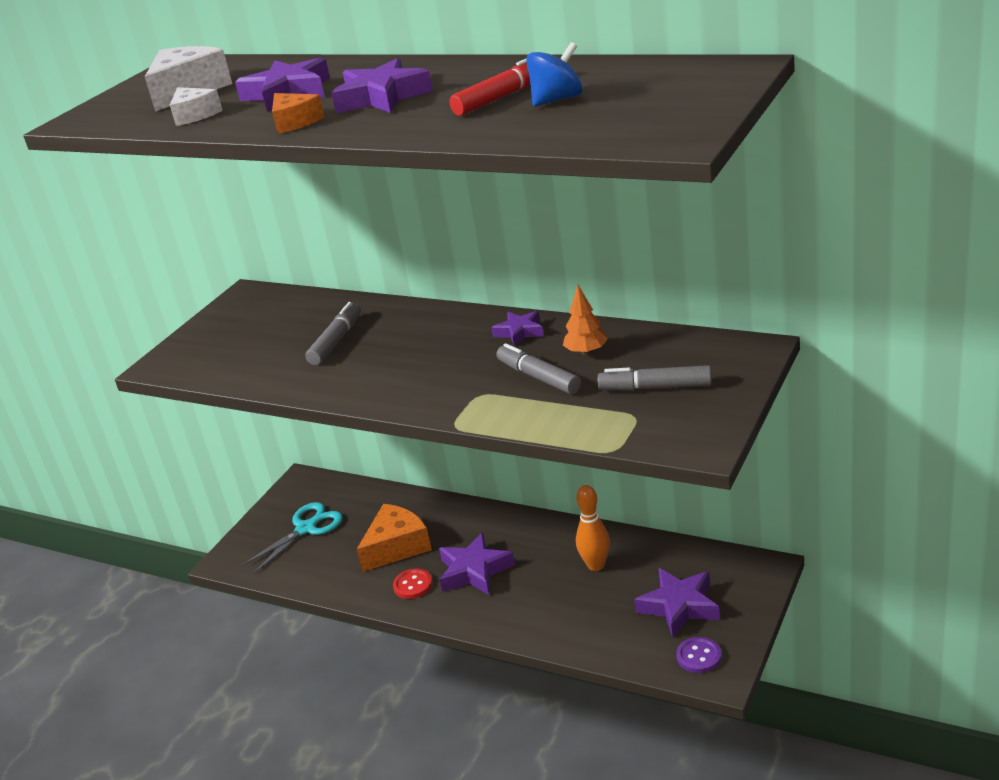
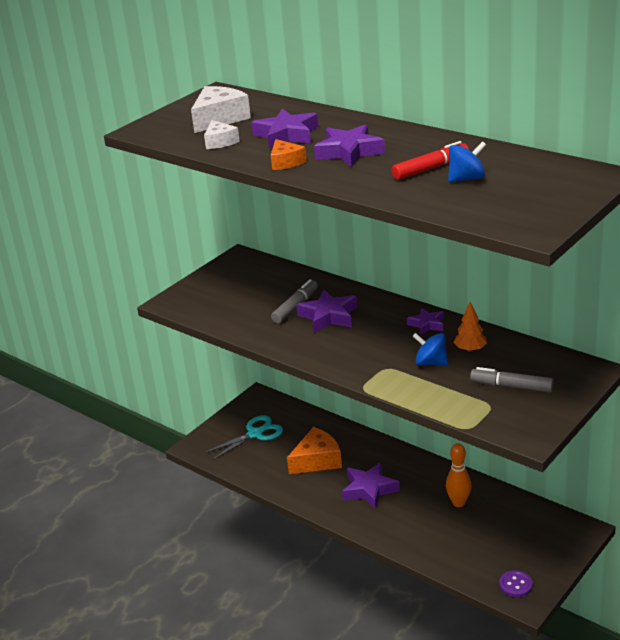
camera: 10 degrees right, 0 degrees up
red button [393,569,432,599] -> none
grey marker [497,343,581,394] -> blue spinning top [413,333,448,365]
purple star [634,568,720,638] -> purple star moved to [296,289,357,333]

